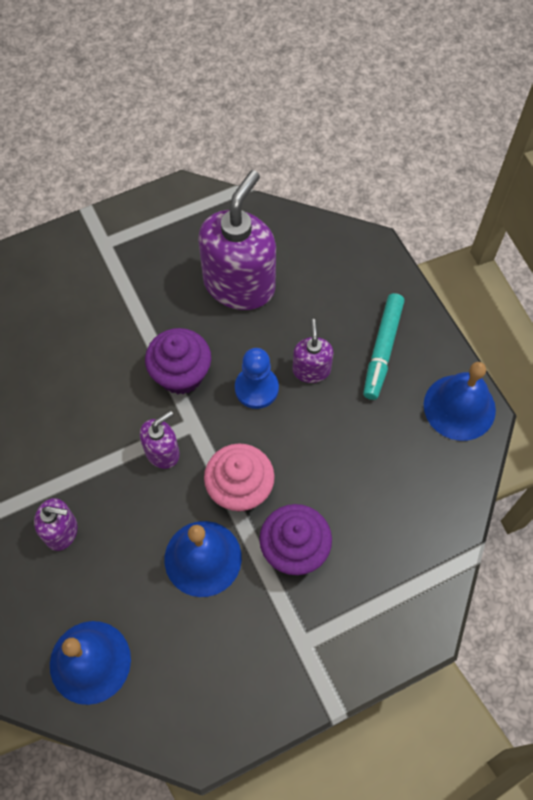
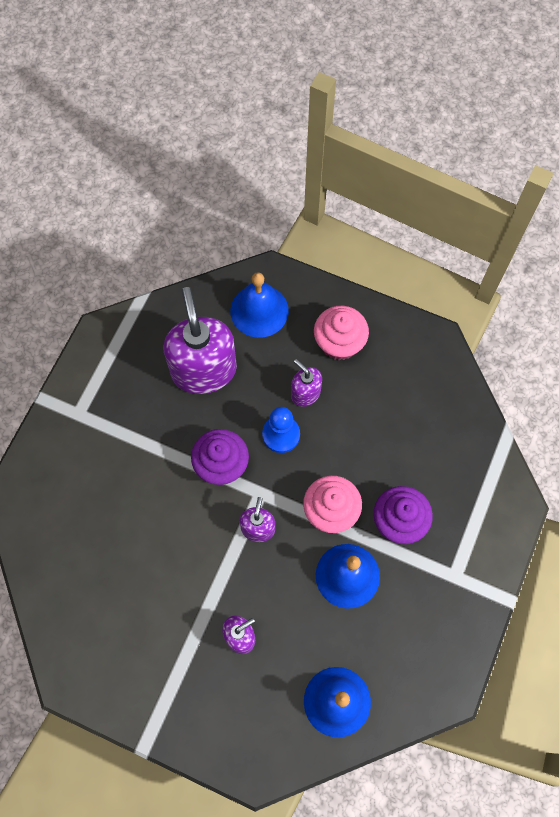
camera: 40 degrees left, 5 degrees up
turquoise marker [363,293,404,400] -> pink cupcake [314,306,369,361]
blue bell [424,362,496,441] -> blue bell moved to [230,272,289,338]

